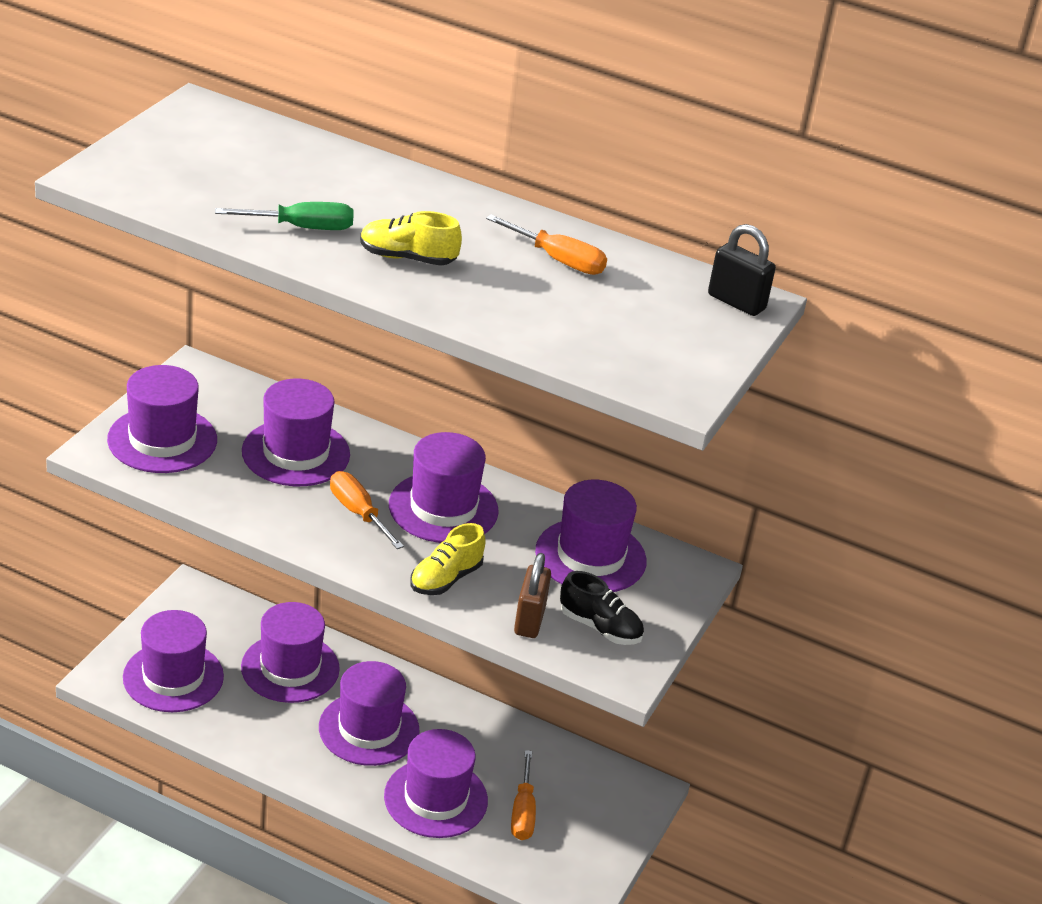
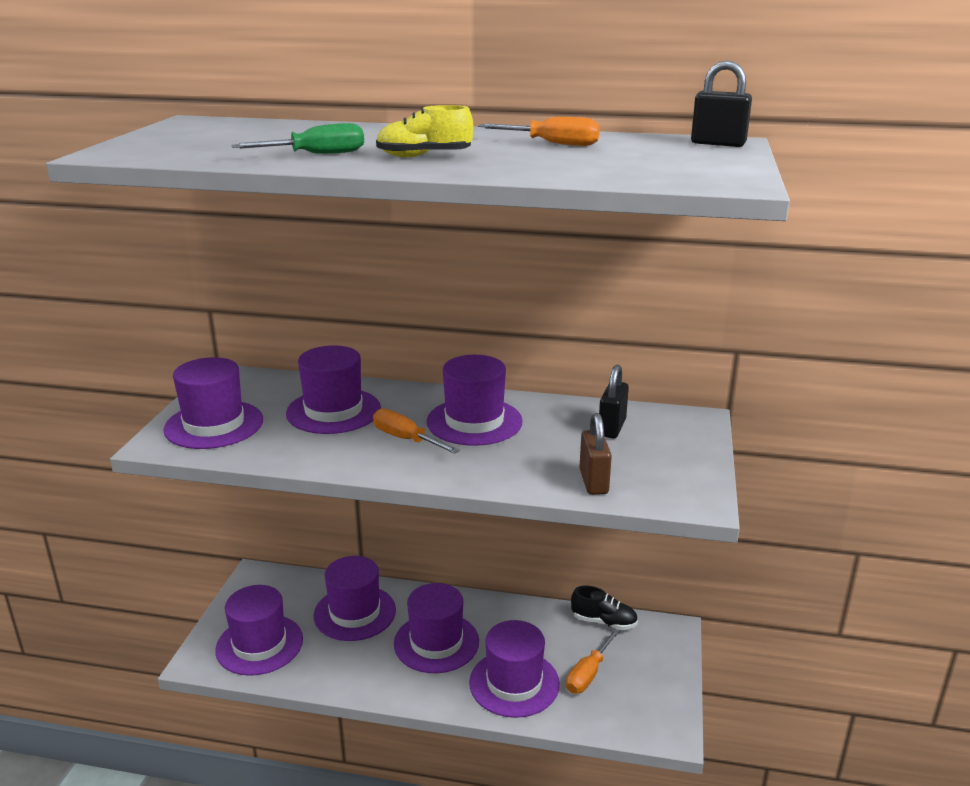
camera: 10 degrees left, 10 degrees down
yellow shoe [410,523,486,595] -> none
orange screwdriver [511,750,536,840] -> orange screwdriver turned 45 degrees clockwise [566,629,620,694]
purple hat [535,480,647,592] -> black padlock [599,365,629,439]
black shoe [560,571,644,645] -> black shoe moved to [571,586,638,630]

